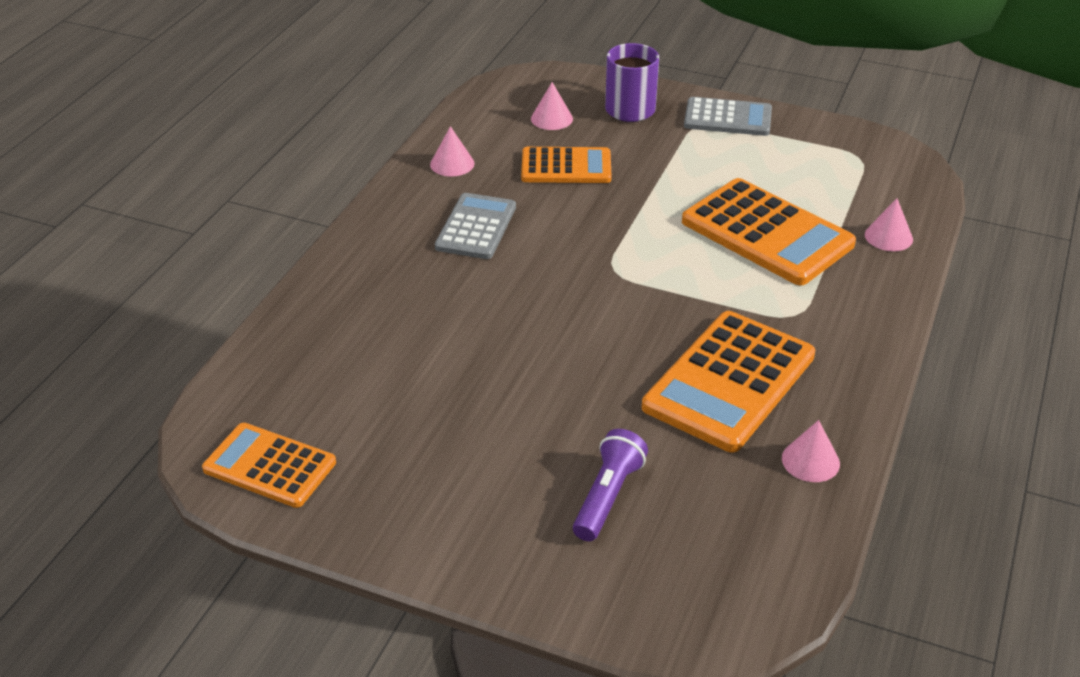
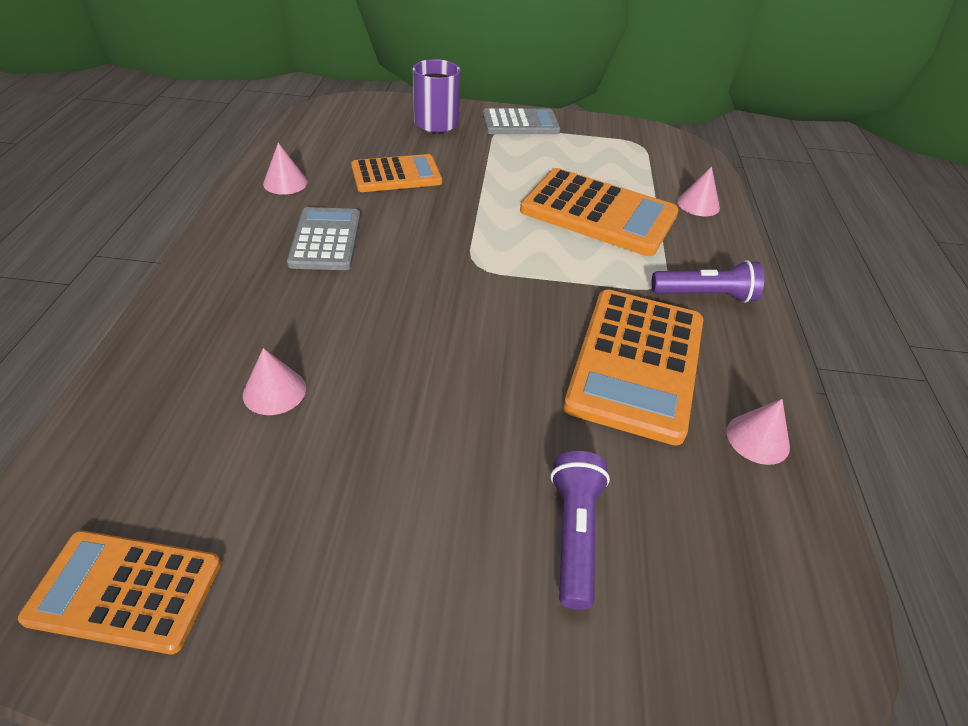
camera: 20 degrees left, 5 degrees up
pink cone [531,82,573,130] -> pink cone moved to [243,348,306,415]
none -> purple flashlight [652,260,764,303]

